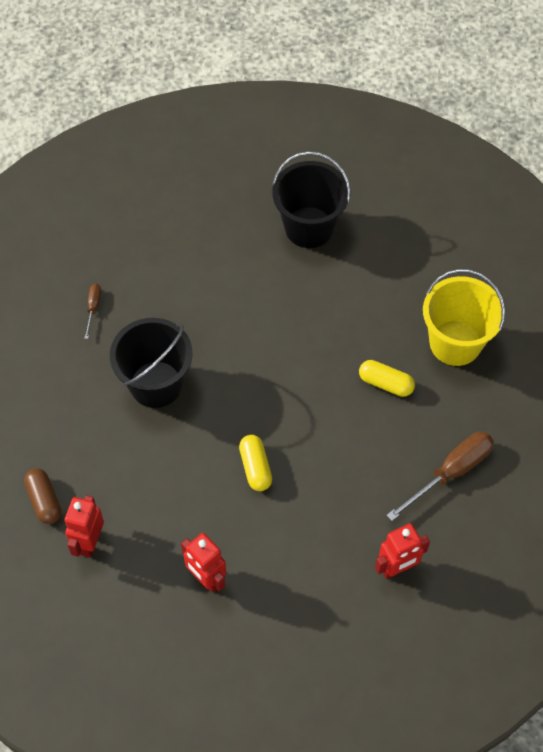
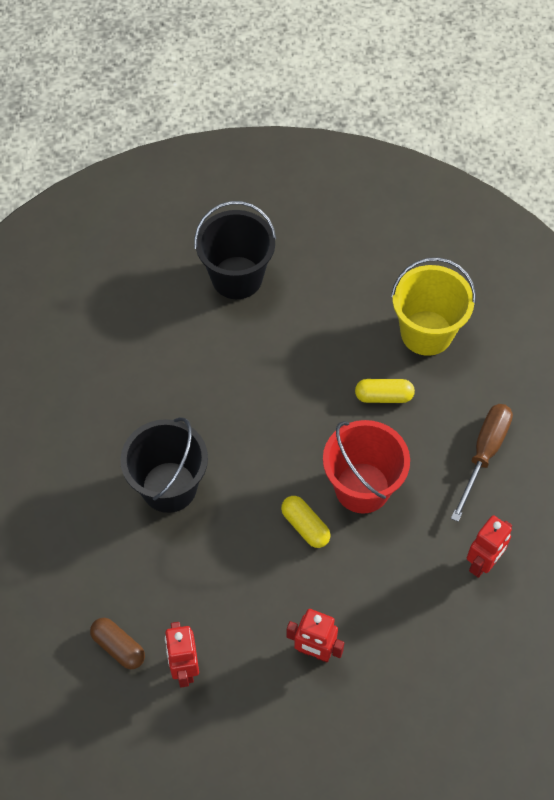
camera: 25 degrees left, 0 degrees up
brown screwdriver [84,284,101,339] -> none
none -> red bucket [323,420,410,514]

